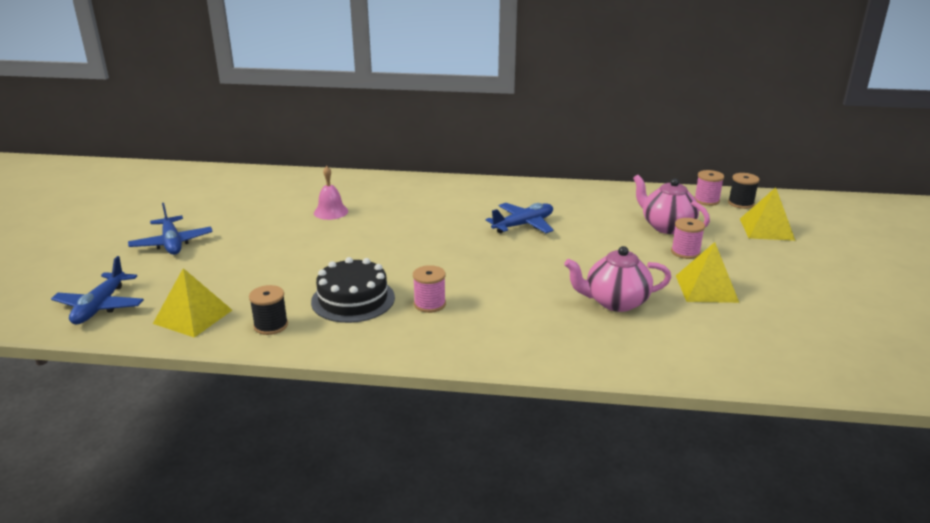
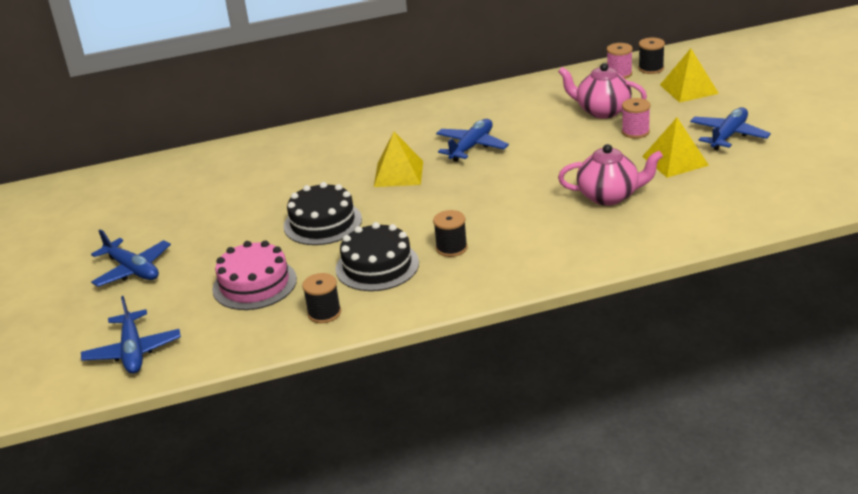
camera: 20 degrees left, 5 degrees up
yellow pyramid [153,268,232,338] -> yellow pyramid moved to [374,132,423,187]
pink bell [314,166,348,220] -> none
pink spool [413,265,446,313] -> black spool [433,210,468,257]
pink teapot [564,246,671,312] -> pink teapot turned 150 degrees counterclockwise [558,144,663,206]
none -> pink cake [212,241,297,310]
none -> black cake [284,182,362,245]
none -> blue plane [690,107,771,150]

